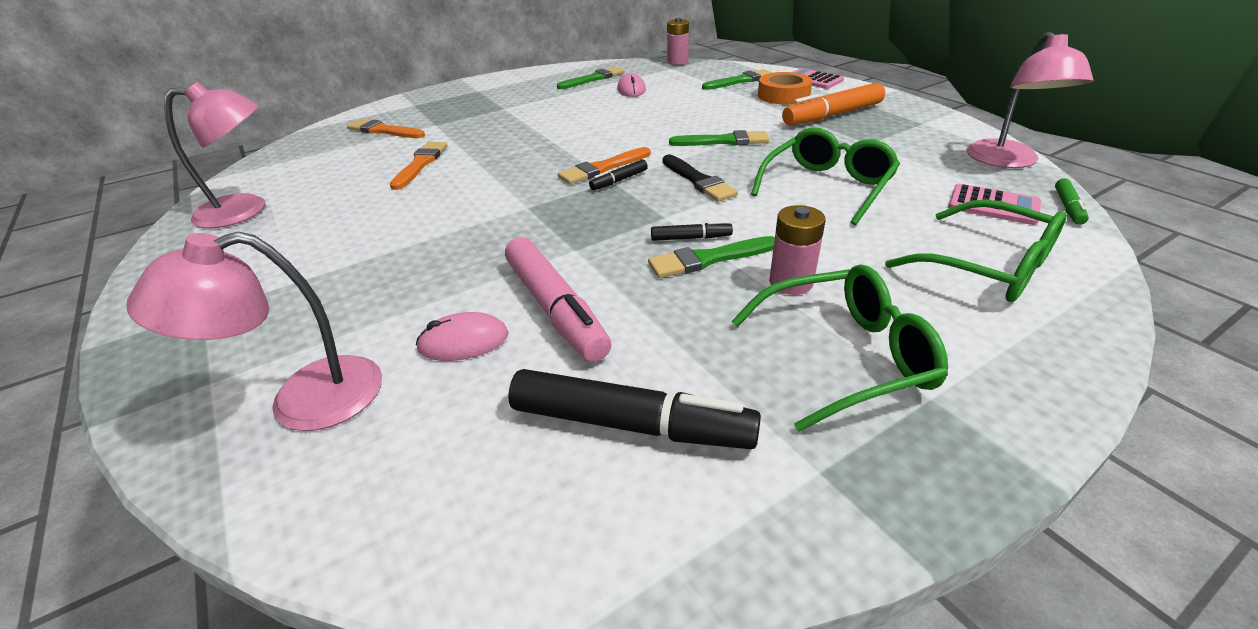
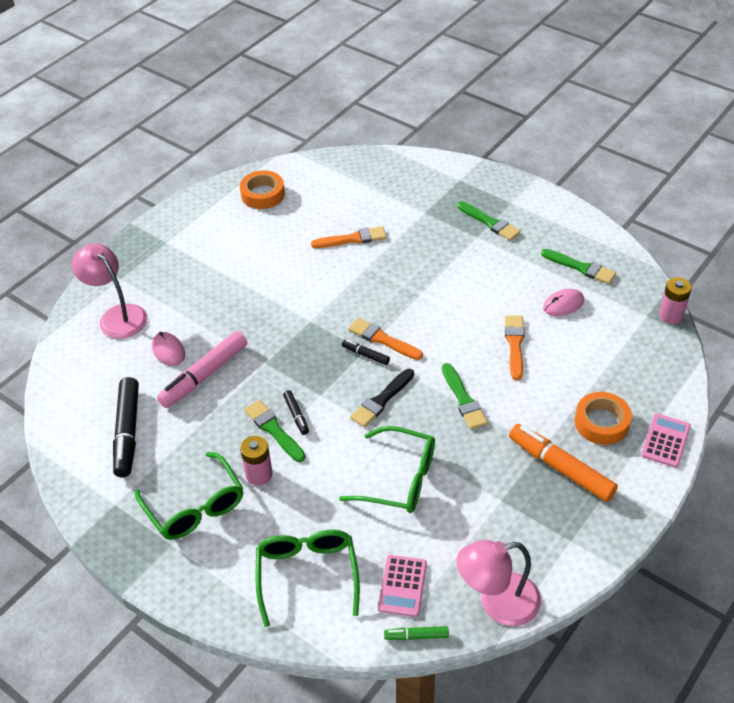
camera: 70 degrees right, 10 degrees up
pink lamp [164,82,265,229] -> orange tape [240,170,285,209]
orange brush [347,119,425,138] -> orange brush moved to [505,315,525,380]
green brush [702,69,772,90] -> green brush moved to [457,201,521,241]
green glasses [885,199,1067,302] -> green glasses turned 150 degrees clockwise [256,530,360,627]

